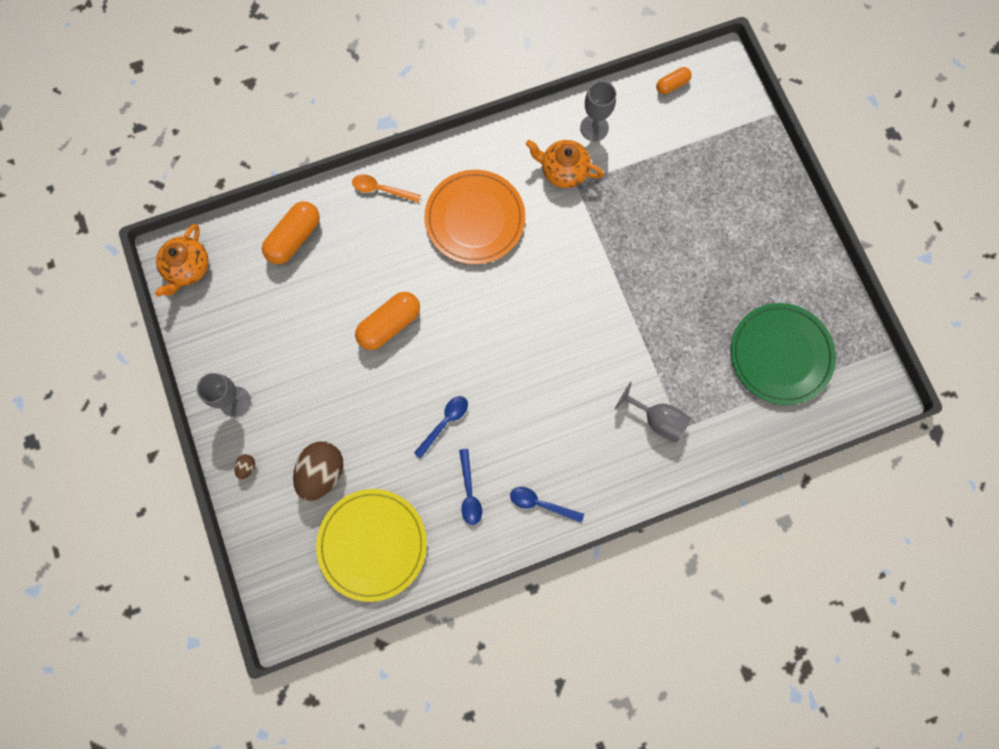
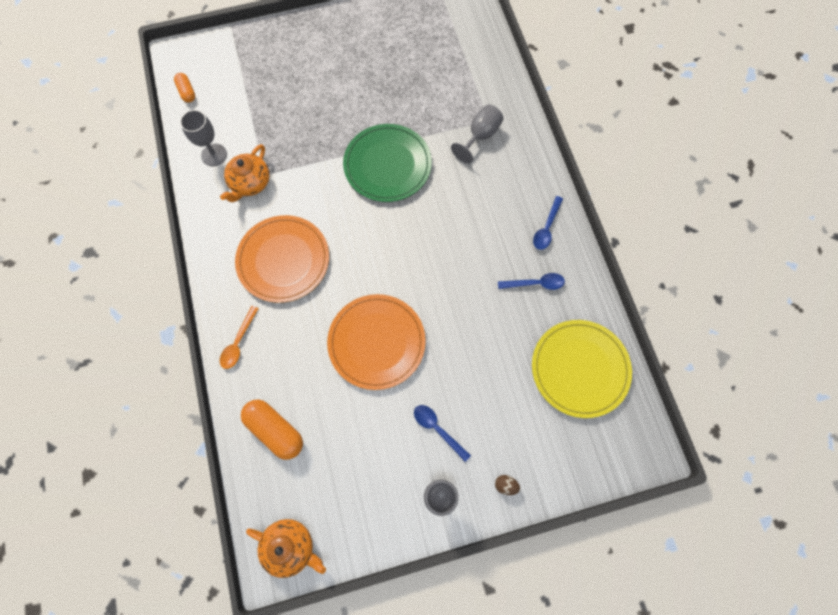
camera: 85 degrees left, 5 degrees down
brown egg [293,441,343,501] -> none
orange capsule [355,292,420,350] -> orange plate [327,294,426,390]
blue spoon [414,396,468,459] -> blue spoon moved to [414,405,471,462]
green plate [730,303,836,405] -> green plate moved to [343,124,432,202]

